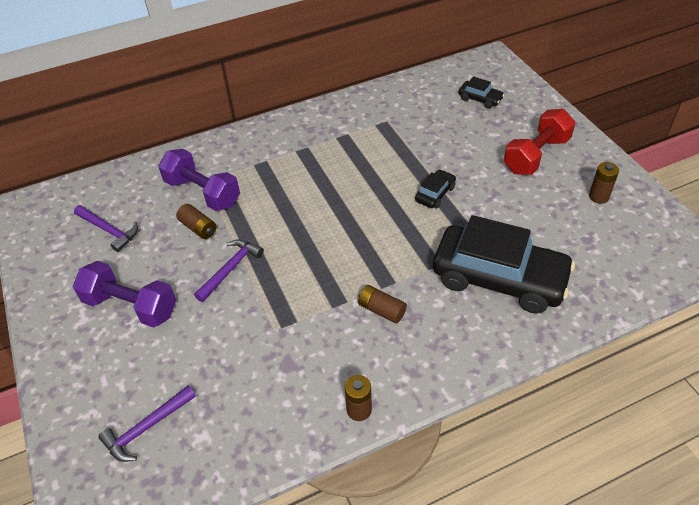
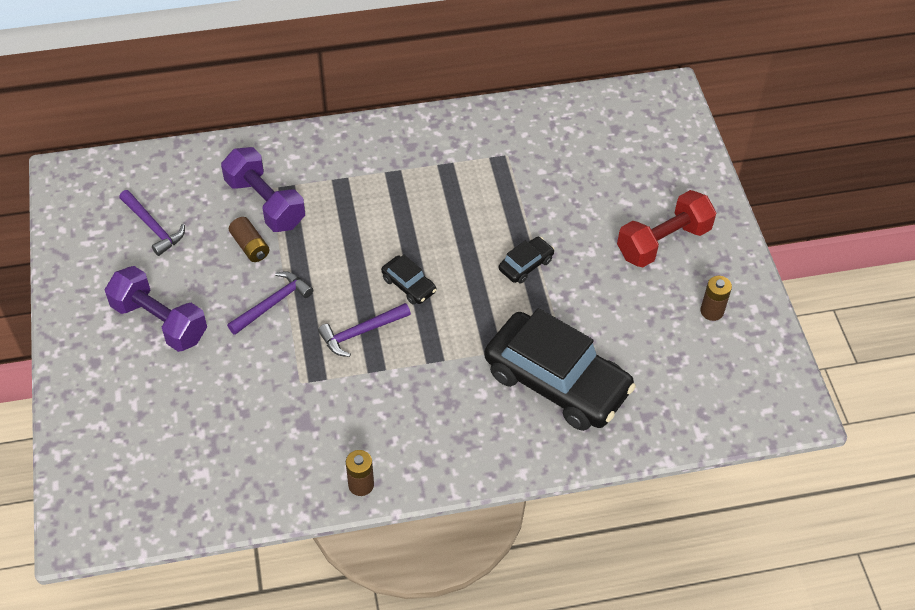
camera: 10 degrees right, 5 degrees up
purple hammer [99,386,196,462] -> purple hammer moved to [318,303,411,357]
brown battery [358,285,407,324] -> none
black car [459,76,504,109] -> black car moved to [381,255,437,304]

